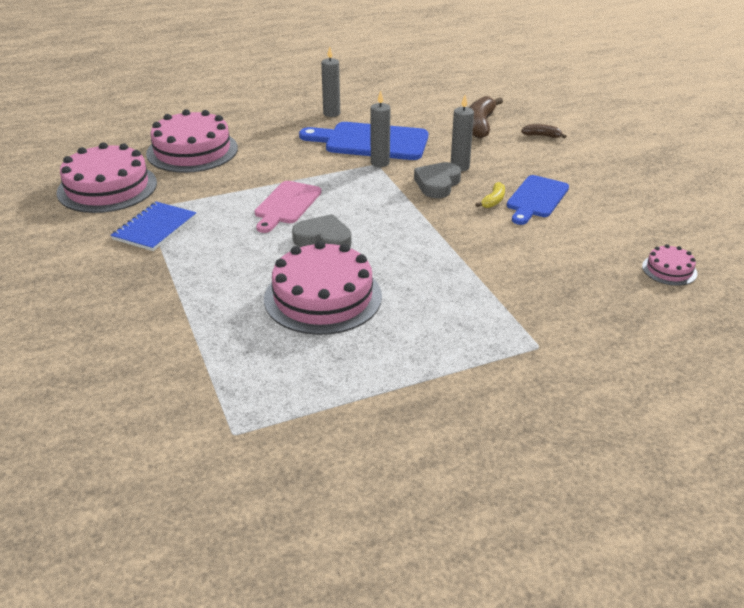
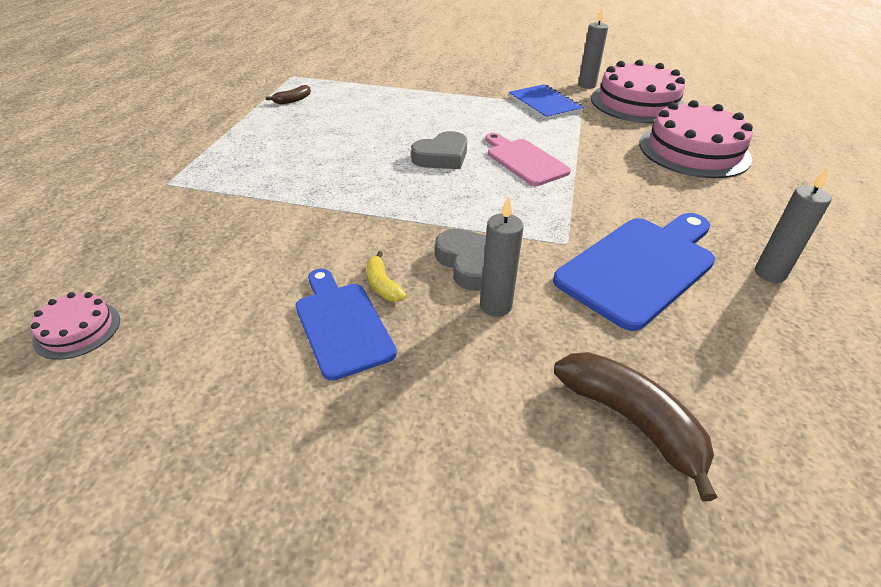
camera: 125 degrees right, 5 degrees up
pink cake [264,241,382,335] -> none
grey candle [371,91,391,167] -> grey candle moved to [578,7,608,89]
brown banana [521,124,566,138] -> brown banana moved to [266,85,311,104]

